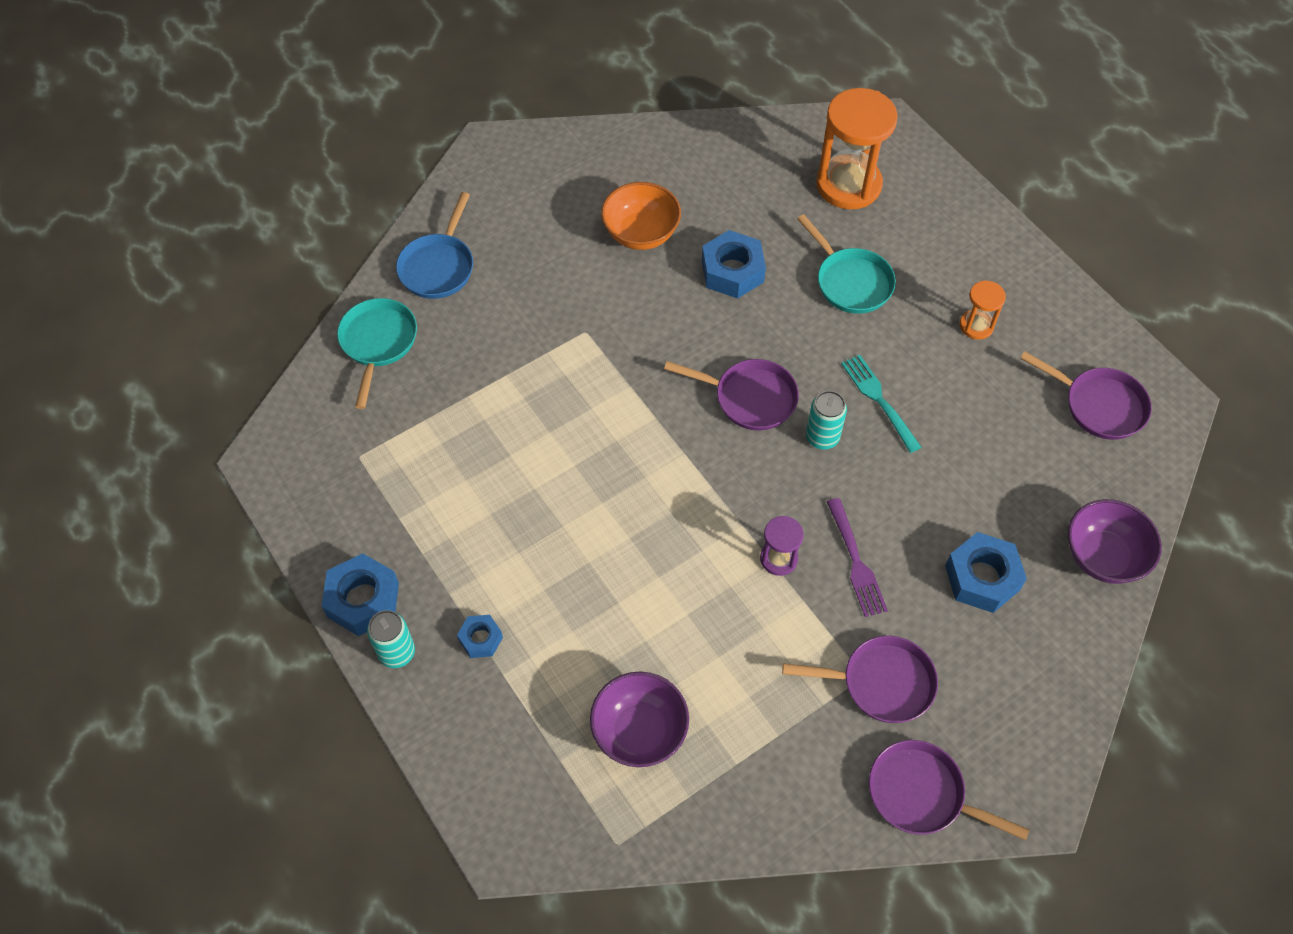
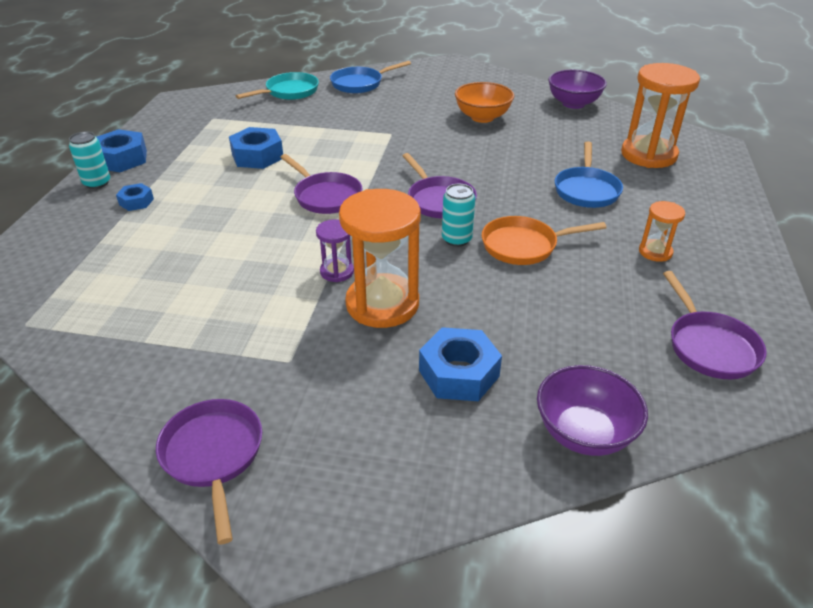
camera: 45 degrees right, 20 degrees down
purple bowl [590,672,689,767] -> purple bowl moved to [548,70,607,109]
blue nut [702,230,766,299] -> blue nut moved to [229,127,283,169]
purple pan [782,636,938,723] -> purple pan moved to [280,154,362,214]
turquoise pan [797,214,896,314] -> blue pan [555,141,623,208]
purple fork [827,498,888,617] -> orange hourglass [339,189,420,328]
turquoise fork [841,355,921,453] -> orange pan [482,216,606,265]

